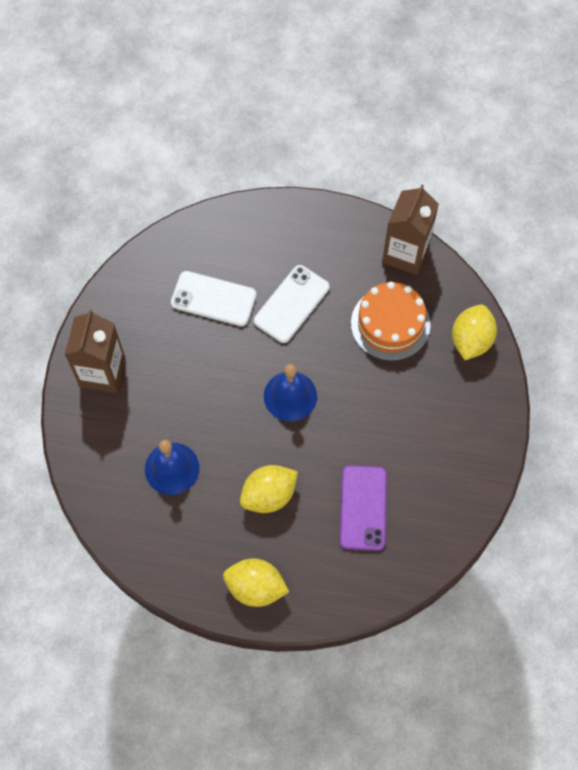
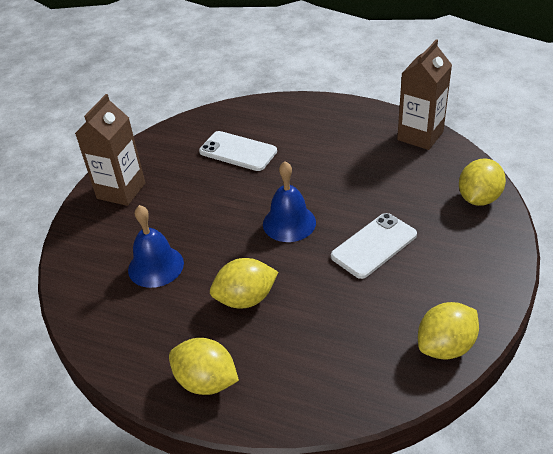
camera: 15 degrees right, 25 degrees down
white phone [254,265,330,343] -> white phone moved to [331,213,417,279]
purple phone [340,465,387,551] -> none
orange cake [351,282,430,361] -> none
none -> yellow lemon [418,302,479,360]

